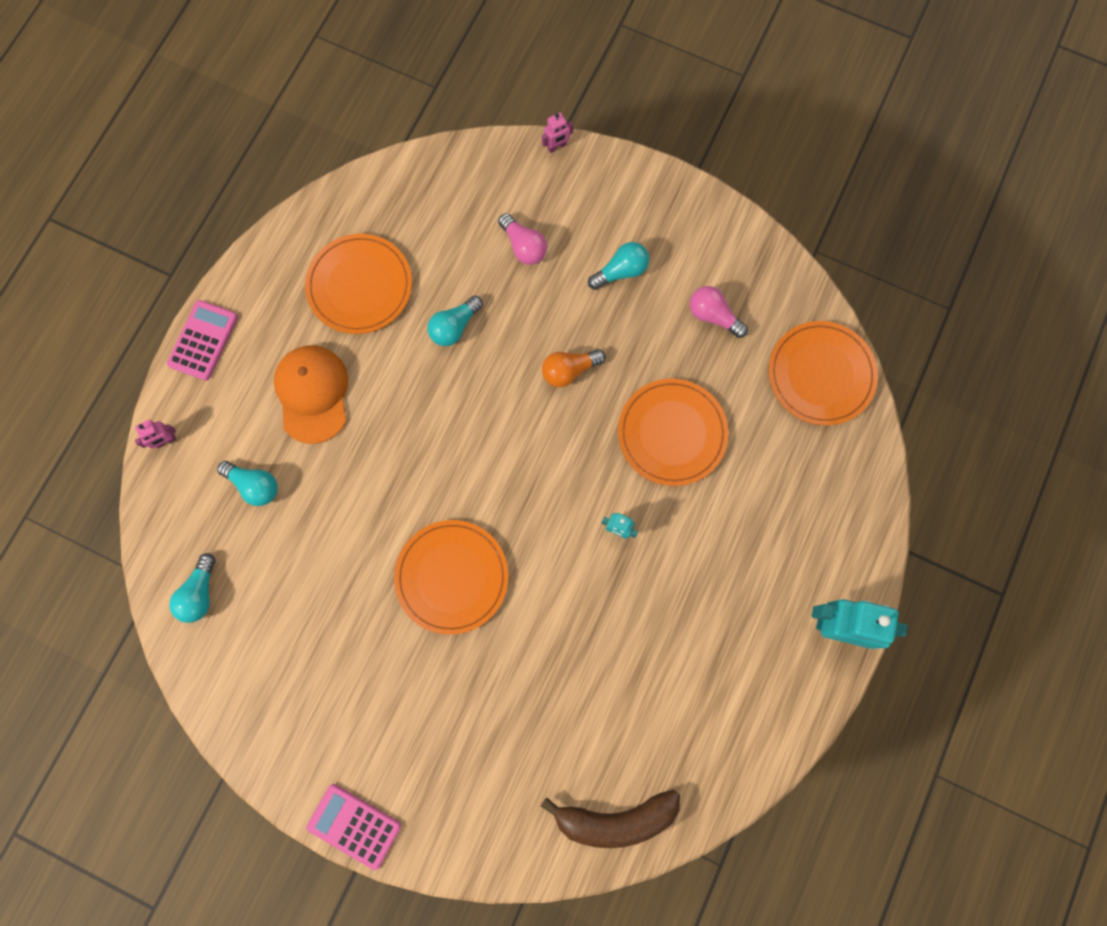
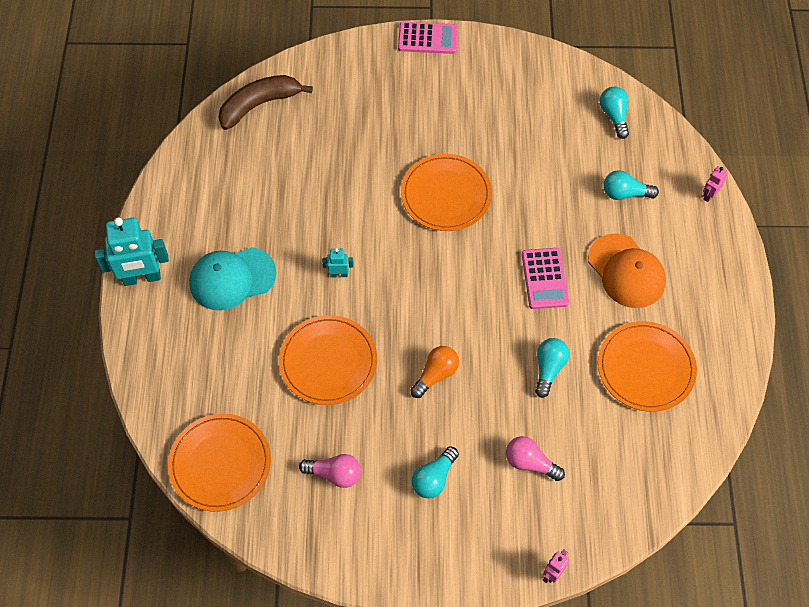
camera: 155 degrees right, 15 degrees down
pink calculator [167,300,238,381] -> pink calculator moved to [522,248,569,309]
none -> turquoise cap [189,247,277,310]

